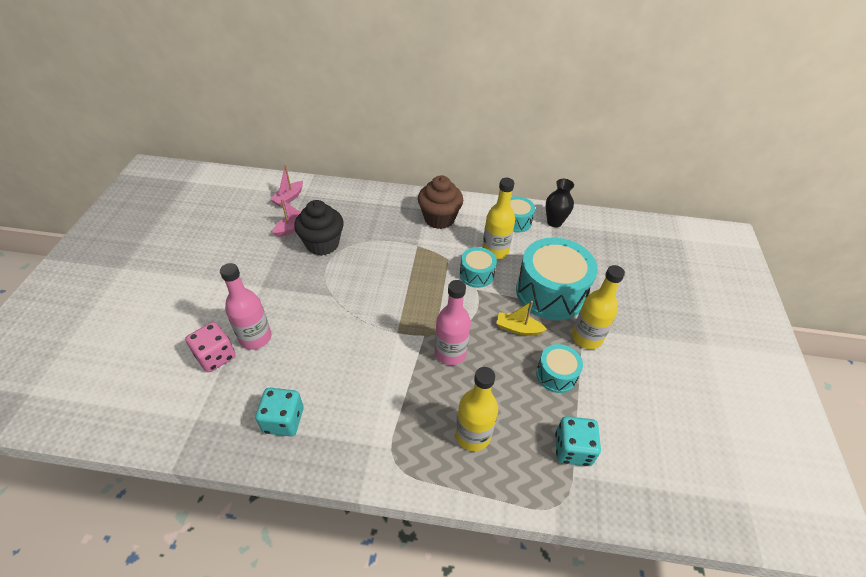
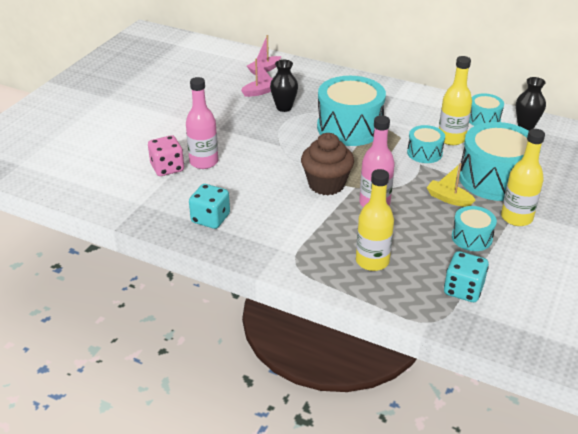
camera: 20 degrees right, 10 degrees down
black cupcake [294,200,344,256] -> black vase [270,60,298,112]
brown cupcake [418,175,463,229] -> brown cupcake moved to [301,133,354,195]
none -> turquoise drum [317,76,386,146]

